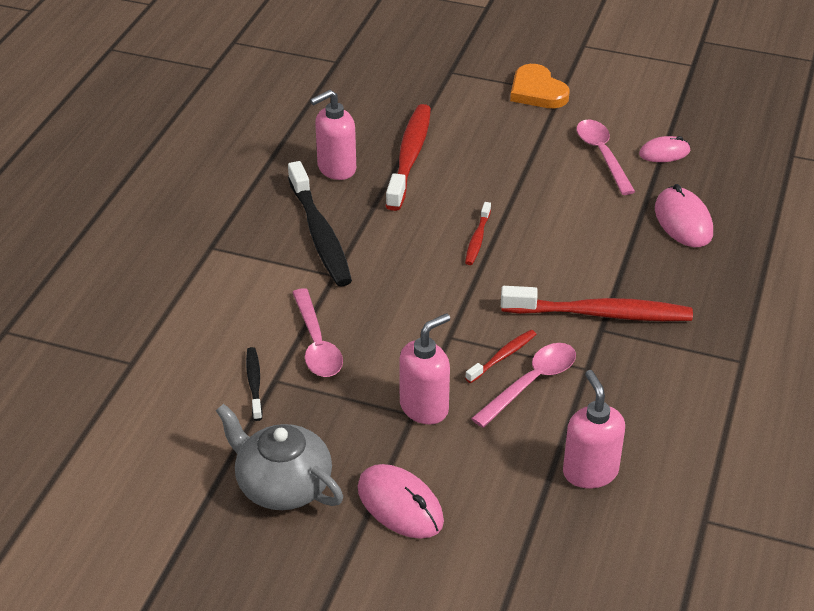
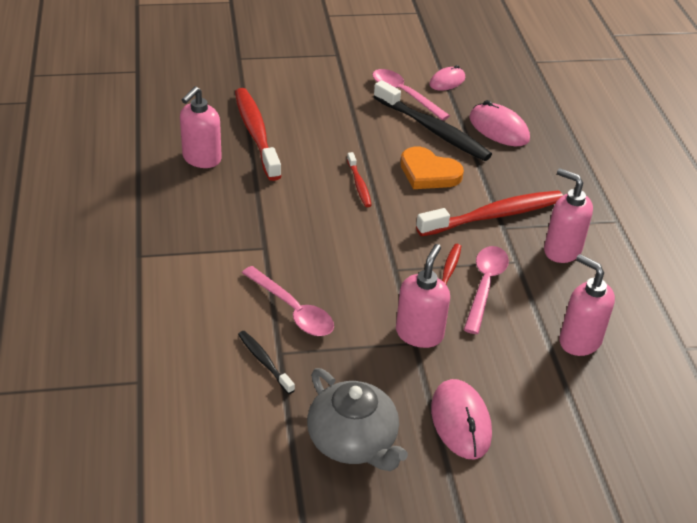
camera: 30 degrees left, 0 degrees up
grey teapot [216,404,343,510] -> grey teapot turned 135 degrees counterclockwise [307,368,408,471]
black toothbrush [288,161,352,287] -> black toothbrush moved to [374,80,492,161]
pink mouse [358,464,444,539] -> pink mouse turned 60 degrees clockwise [431,379,492,459]
orange heart [510,64,569,108] -> orange heart moved to [400,147,464,189]
none -> pink soap dispenser [544,168,593,263]

